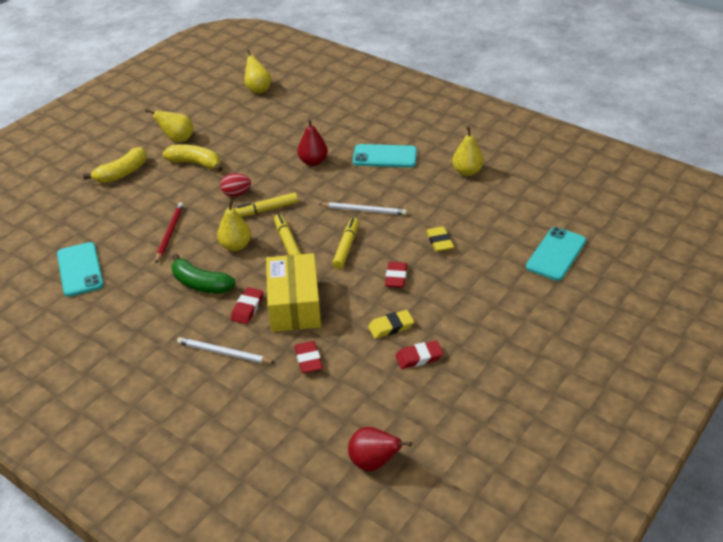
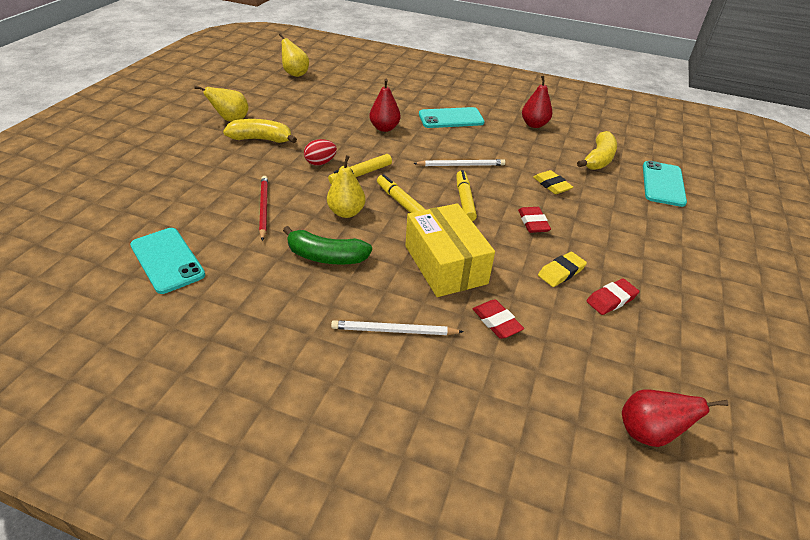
camera: 20 degrees left, 0 degrees up
yellow banana [83,147,147,183] -> yellow banana moved to [577,131,617,170]
red eraser [231,287,264,324] -> none
yellow pear [452,127,483,176] -> red pear [522,75,552,128]

